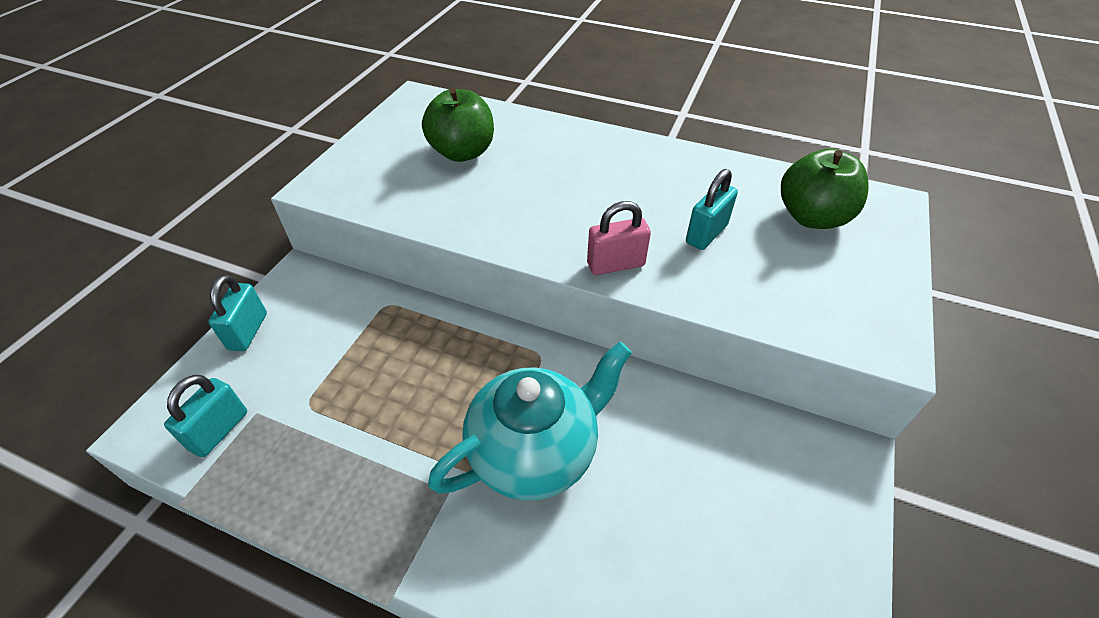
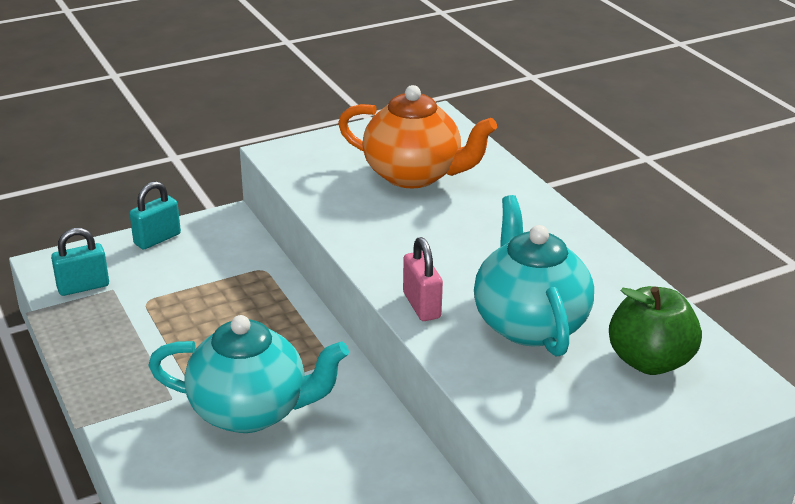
camera: 40 degrees right, 15 degrees down
green apple [422,88,494,162] -> orange teapot [338,85,497,188]
pink padlock [587,201,651,275] -> pink padlock turned 45 degrees clockwise [403,237,443,321]
turquoise padlock [686,169,738,250] -> turquoise teapot [474,195,594,357]

